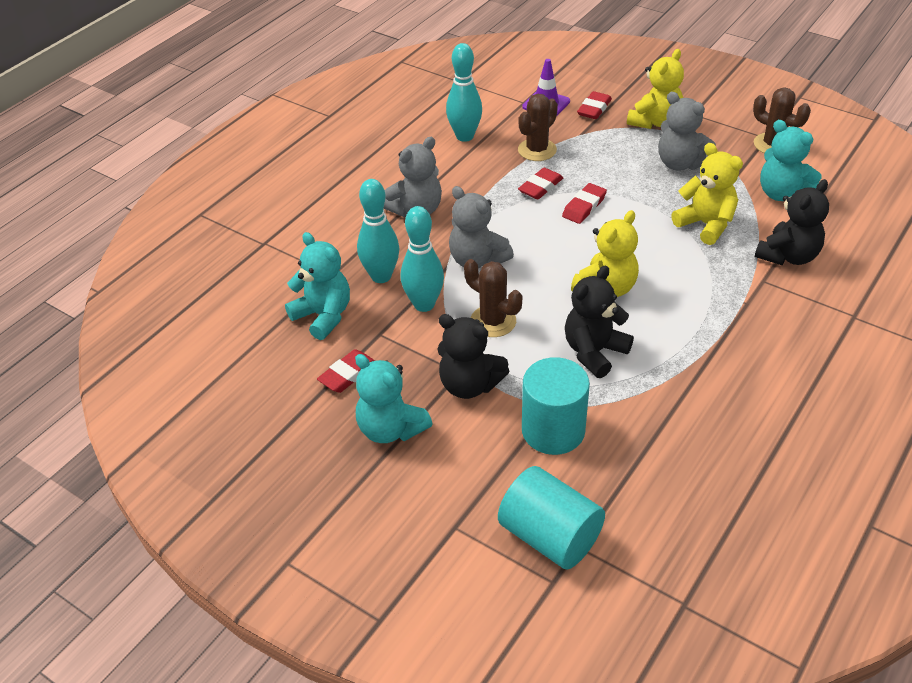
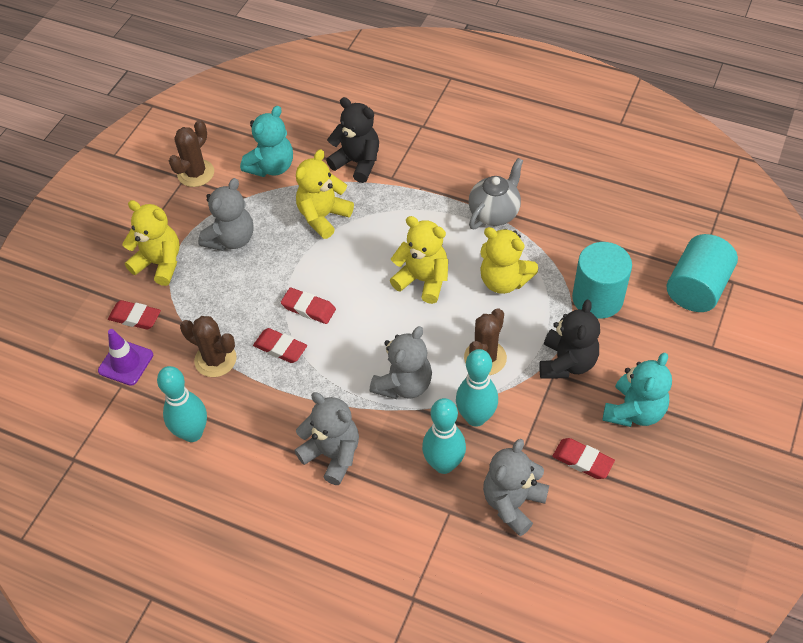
camera: 100 degrees left, 10 degrees up
turquoise teddy bear [285,232,350,340] -> grey teddy bear [483,439,549,536]
black teddy bear [565,265,634,378] -> yellow teddy bear [480,227,538,294]
none -> grey teapot [469,158,523,229]

